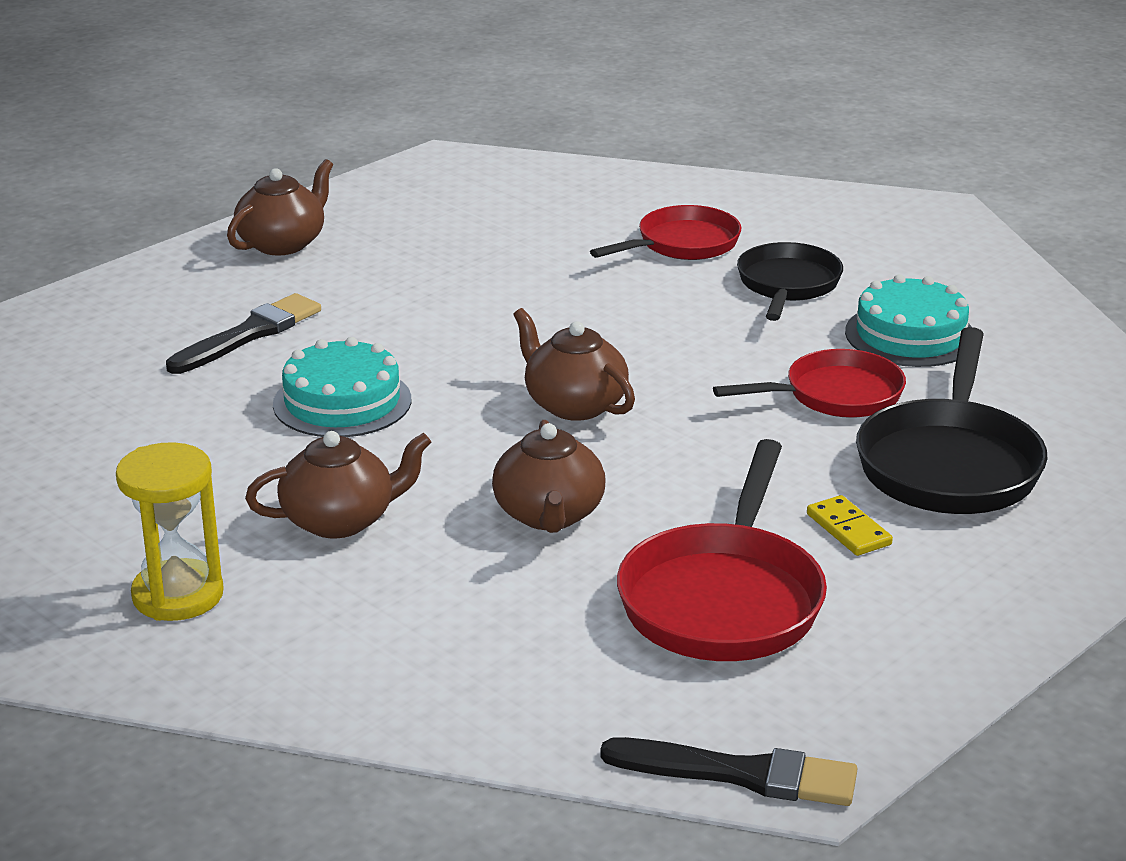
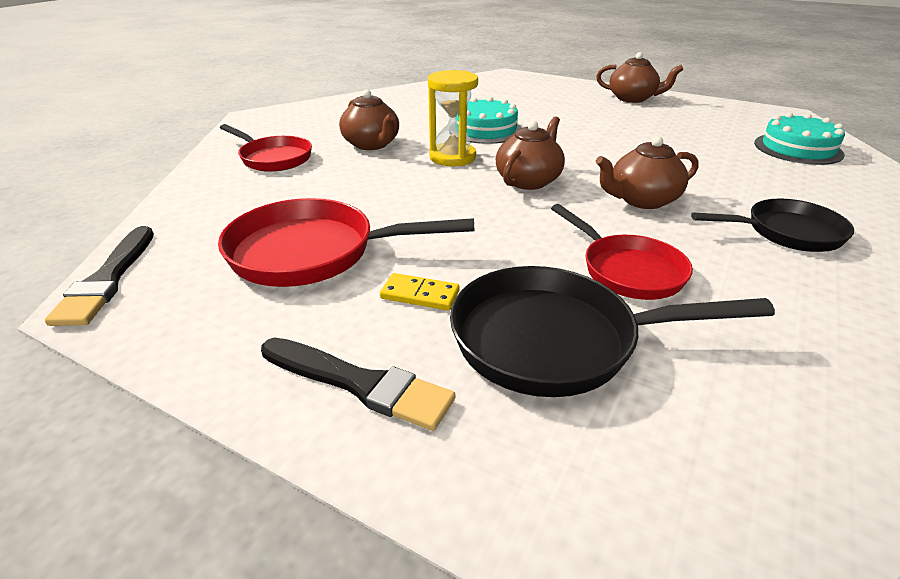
camera: 75 degrees right, 5 degrees up
yellow hourglass [116,442,224,621] -> yellow hourglass moved to [428,70,478,166]
black brush [166,293,321,374] -> black brush moved to [261,337,455,431]
brown teapot [492,420,606,533] -> brown teapot moved to [596,136,699,209]
red pan [590,205,741,260] -> red pan moved to [220,124,312,172]
yellow domino [807,495,893,556] -> yellow domino turned 60 degrees clockwise [380,273,460,311]
turquoise cake [845,274,972,367] -> turquoise cake moved to [754,112,845,165]

